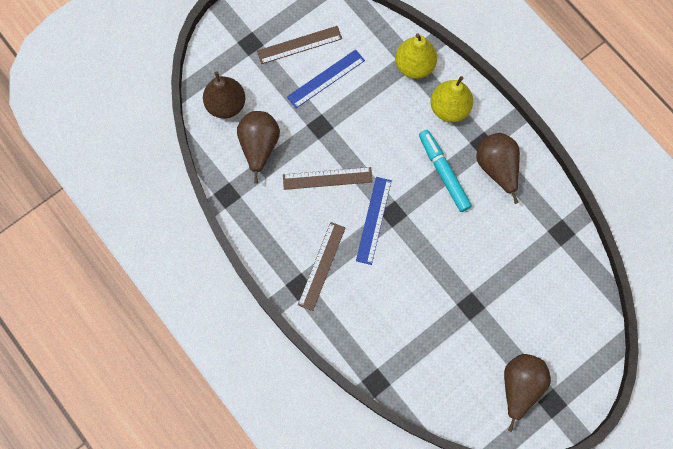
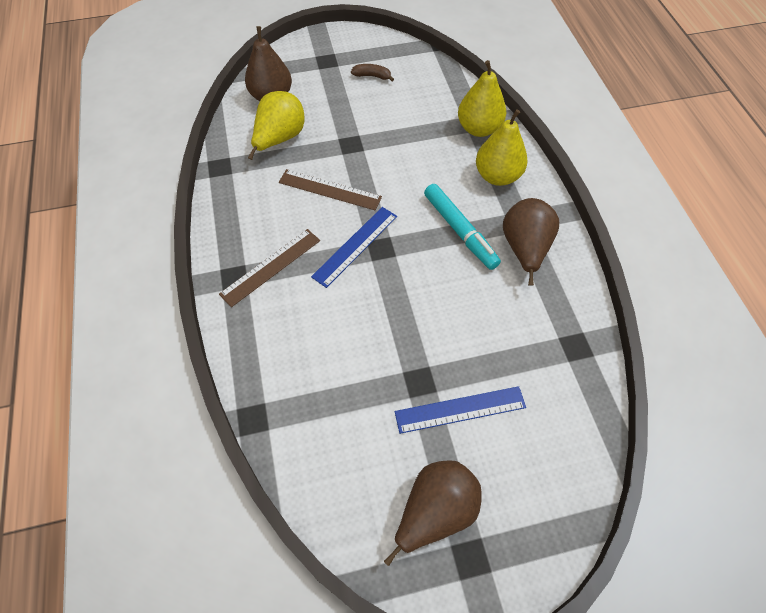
camera: 25 degrees right, 15 degrees down
brown pear [237,111,280,184] -> yellow pear [248,91,304,160]
brown ruler [257,26,342,64] -> brown banana [351,64,394,81]
blue ruler [287,49,365,108] -> blue ruler moved to [395,386,526,434]
turquoise marker [419,130,472,212] -> turquoise marker turned 150 degrees clockwise [424,184,501,270]

